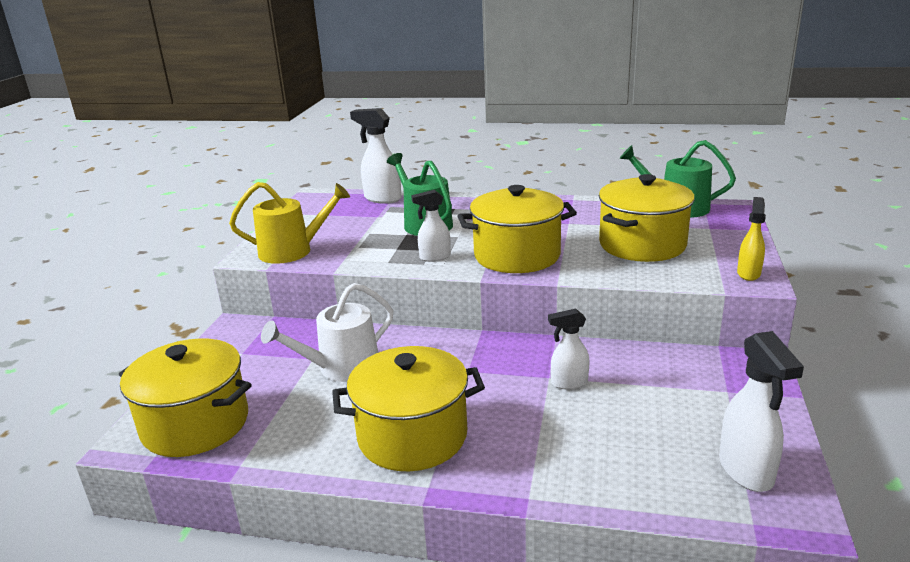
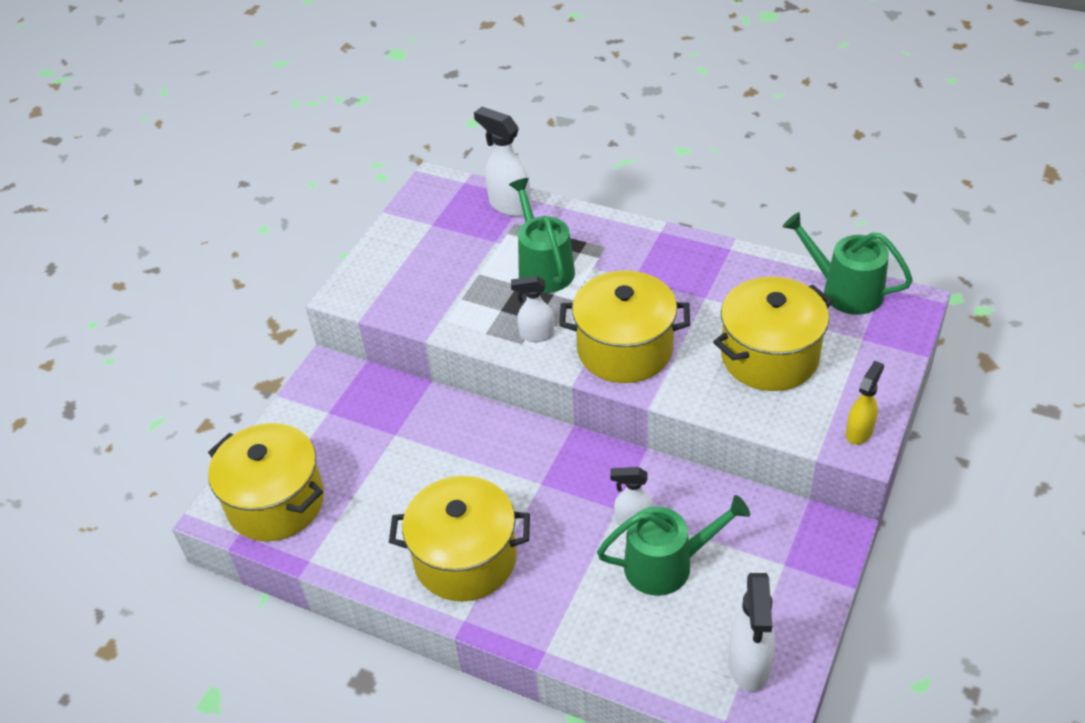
camera: 15 degrees right, 20 degrees up
yellow watering can [229,182,350,264] -> none
white watering can [261,283,393,382] -> none
none -> green watering can [597,495,750,596]

